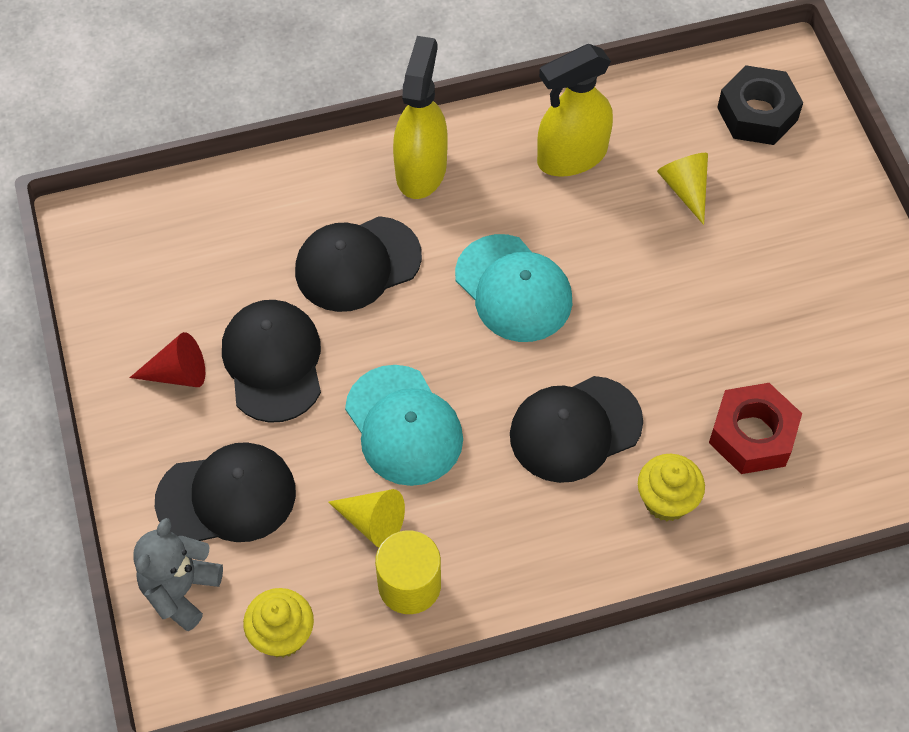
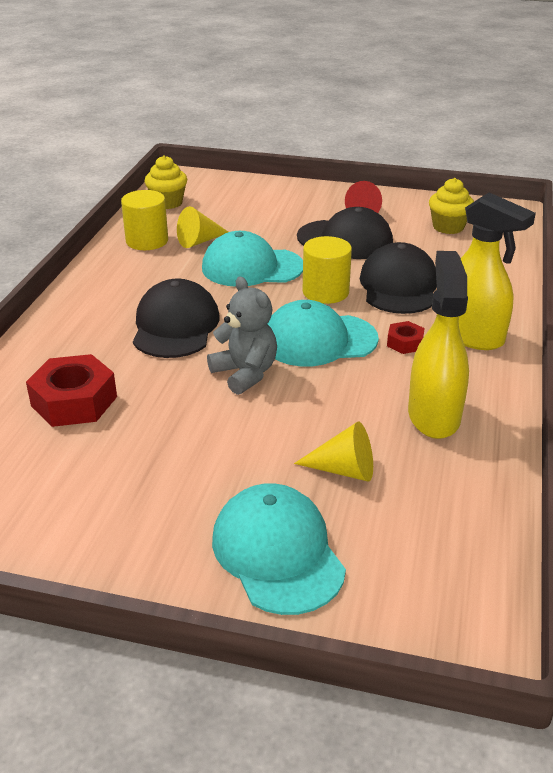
camera: 120 degrees right, 25 degrees down
grey teddy bear [133,518,223,631] -> grey teddy bear moved to [207,276,277,395]
black cap [155,442,296,542] -> none
yellow cupcake [638,454,705,521] -> yellow cupcake moved to [429,178,474,234]
black nut [717,65,803,145] -> none
none -> turquoise cap [212,483,346,615]
none -> yellow cylinder [303,236,352,304]
none -> red nut [387,321,425,354]

